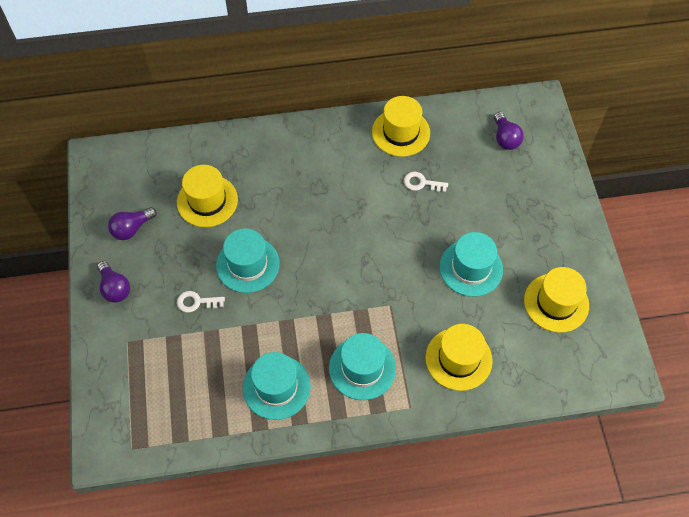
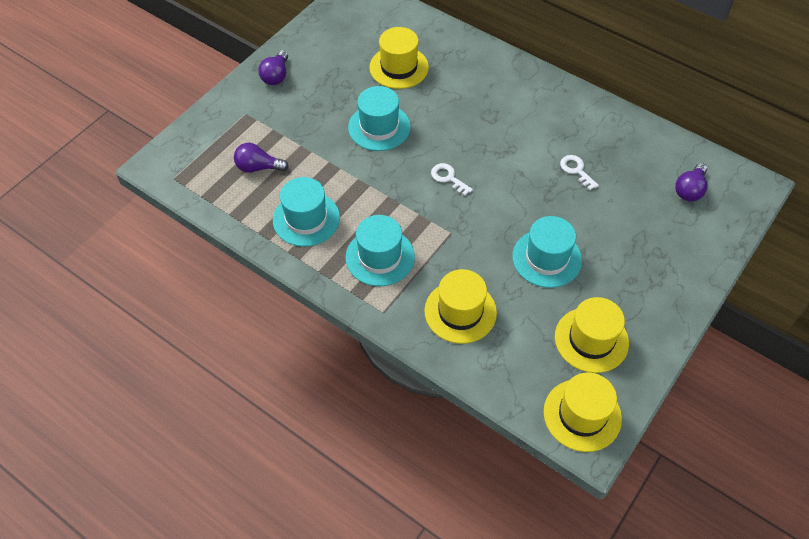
camera: 45 degrees right, 5 degrees down
purple light bulb [108,207,157,240] -> purple light bulb moved to [234,143,289,173]
white key [177,291,225,313] -> white key moved to [431,163,473,196]
yellow hat [372,96,430,157] -> yellow hat moved to [544,372,622,452]

